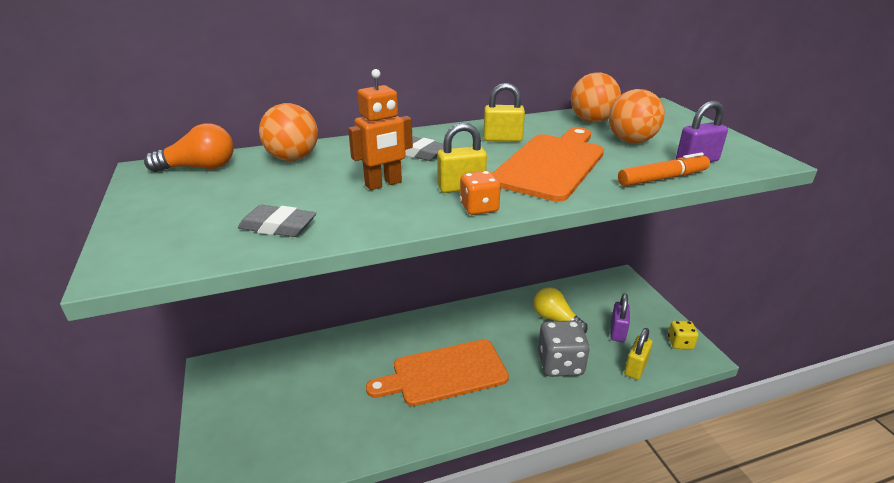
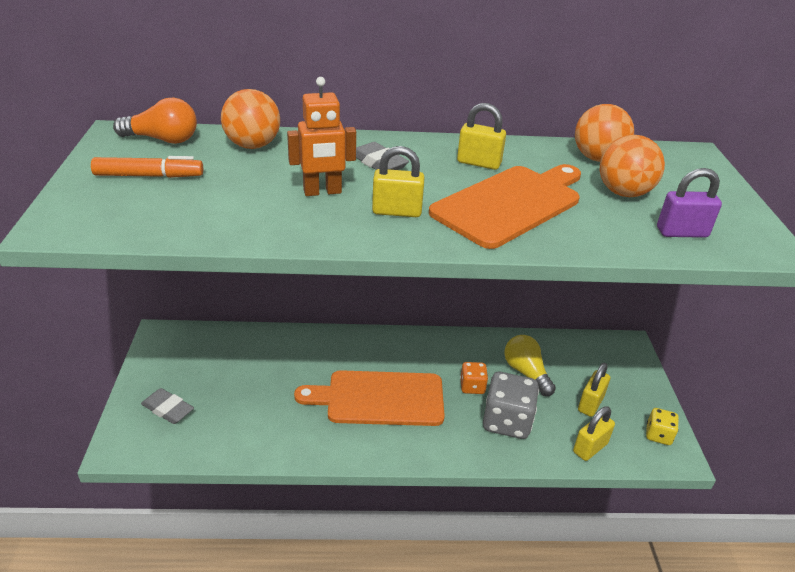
camera: 15 degrees right, 5 degrees up
grey eraser [238,205,316,237] -> grey eraser moved to [141,388,194,424]
orange dice [460,171,501,215] -> orange dice moved to [460,362,488,394]
purple padlock [611,293,630,342] -> yellow padlock [578,363,610,417]
orange marker [618,153,710,186] -> orange marker moved to [91,156,203,178]

